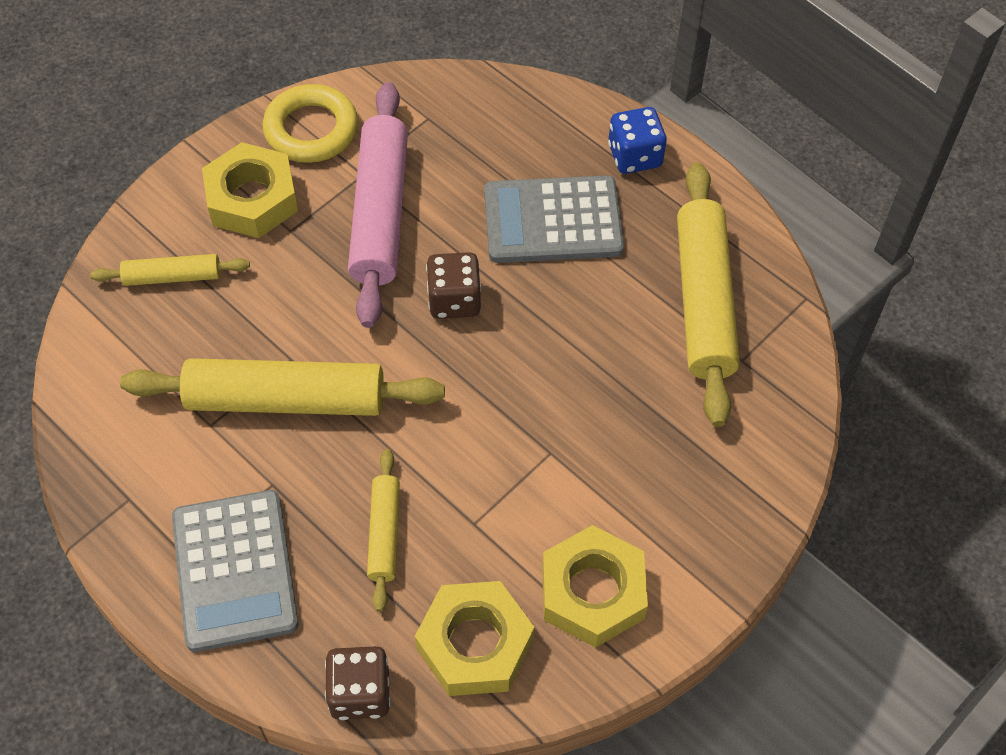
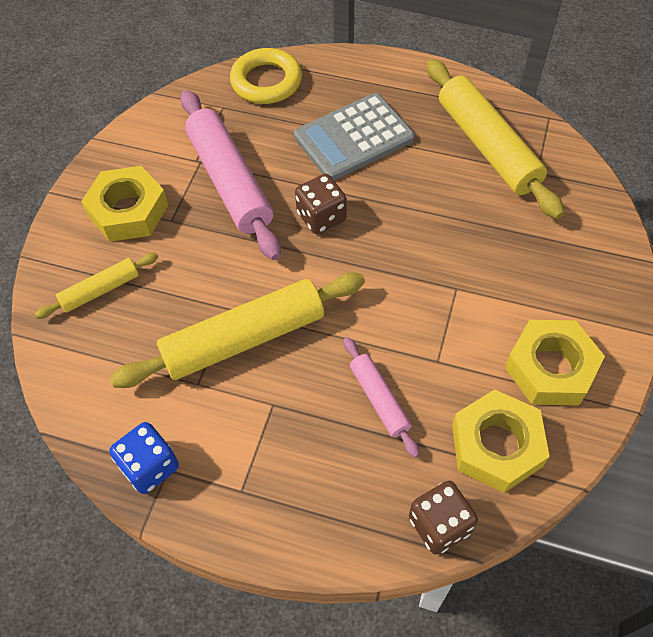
camera: 25 degrees left, 0 degrees up
grey calculator [172,490,299,652] -> none
yellow ring [263,84,358,163] -> yellow ring moved to [230,48,302,104]
yellow rolling pin [367,449,400,612] -> pink rolling pin [344,337,420,458]
blue dice [608,107,667,174] -> blue dice moved to [109,422,179,494]

